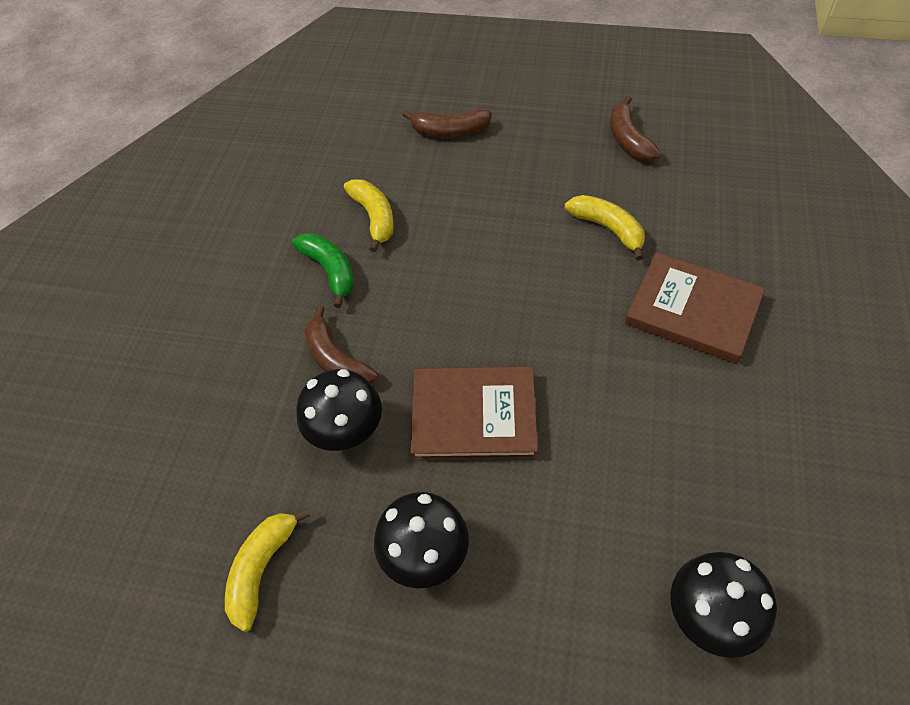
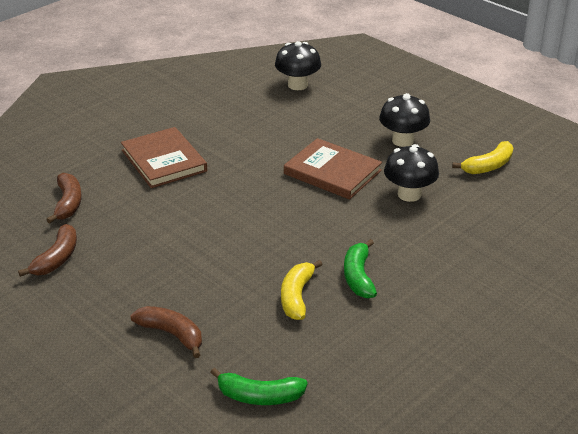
camera: 150 degrees left, 20 degrees down
brown banana [305,306,378,384] -> brown banana moved to [46,173,82,223]
yellow banana [565,195,645,261] -> none
none -> green banana [210,368,308,405]

